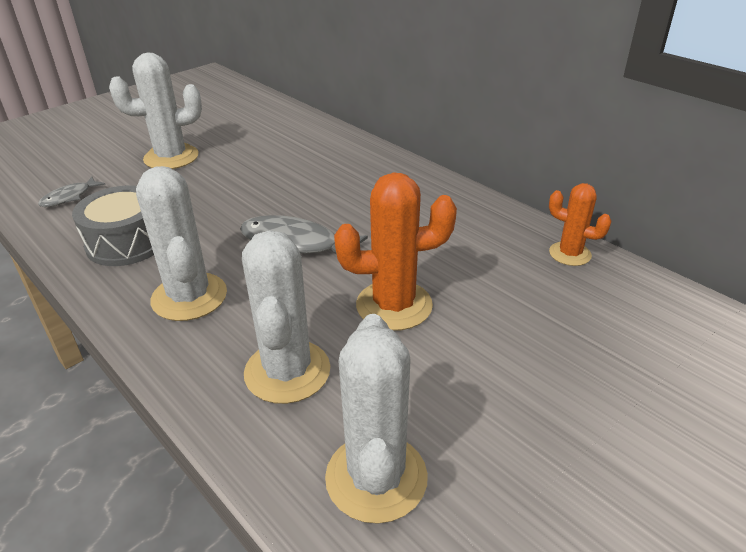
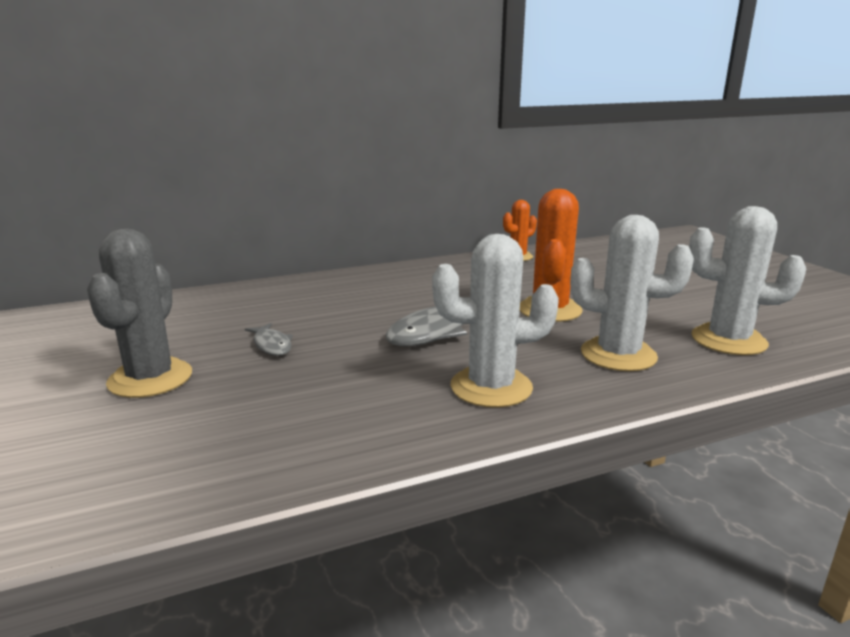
camera: 70 degrees left, 15 degrees down
grey fish [38,177,106,207] -> grey fish moved to [245,323,293,356]
grey drum [72,185,154,266] -> none
white cactus [109,53,202,169] -> grey cactus [87,229,192,398]

